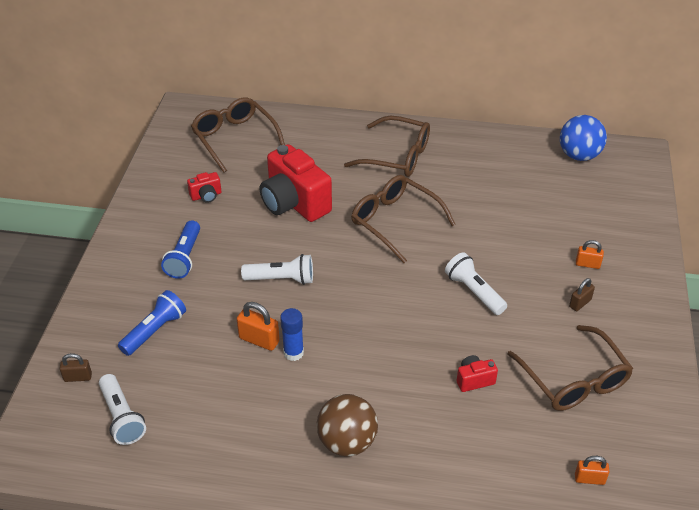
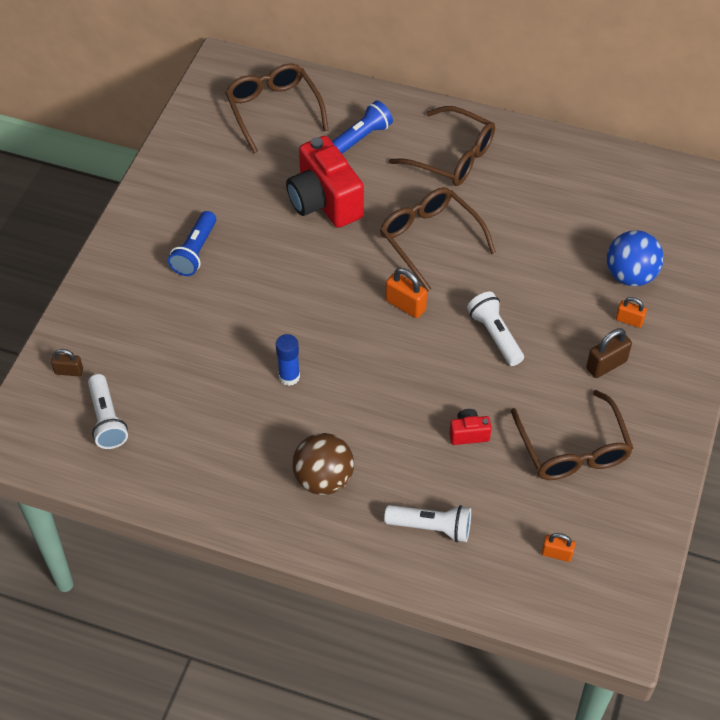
camera: 10 degrees right, 10 degrees up
blue flashlight [118,290,186,356] -> blue flashlight moved to [332,101,393,154]
red camera [187,172,221,203] -> none
orange padlock [237,302,280,351] -> orange padlock moved to [386,268,427,318]
white flashlight [241,254,313,285] -> white flashlight moved to [384,505,471,542]
blue ball [560,115,607,161] -> blue ball moved to [607,230,664,286]
brown padlock [569,278,595,311] -> brown padlock [586,328,632,378], size x1.52

